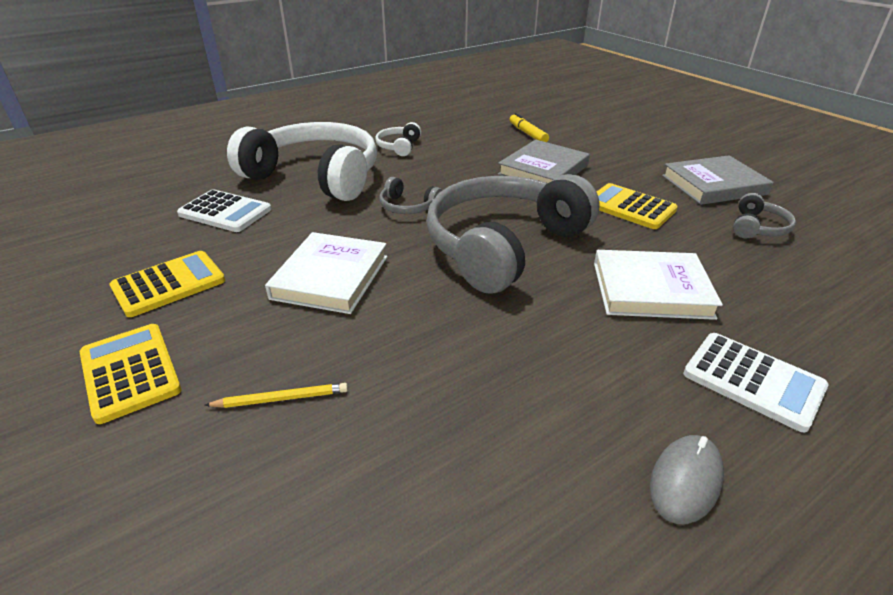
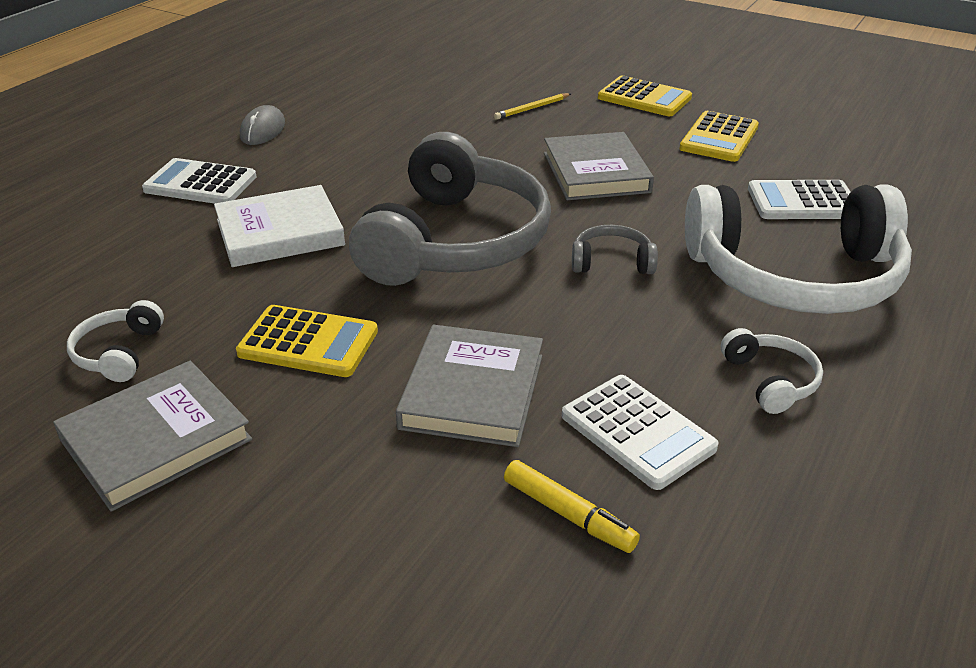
camera: 155 degrees right, 0 degrees up
white book [265,232,388,314] -> grey book [544,132,654,200]
grey headphones [733,193,796,238] -> white headphones [67,300,164,382]
none -> white calculator [562,375,719,490]

